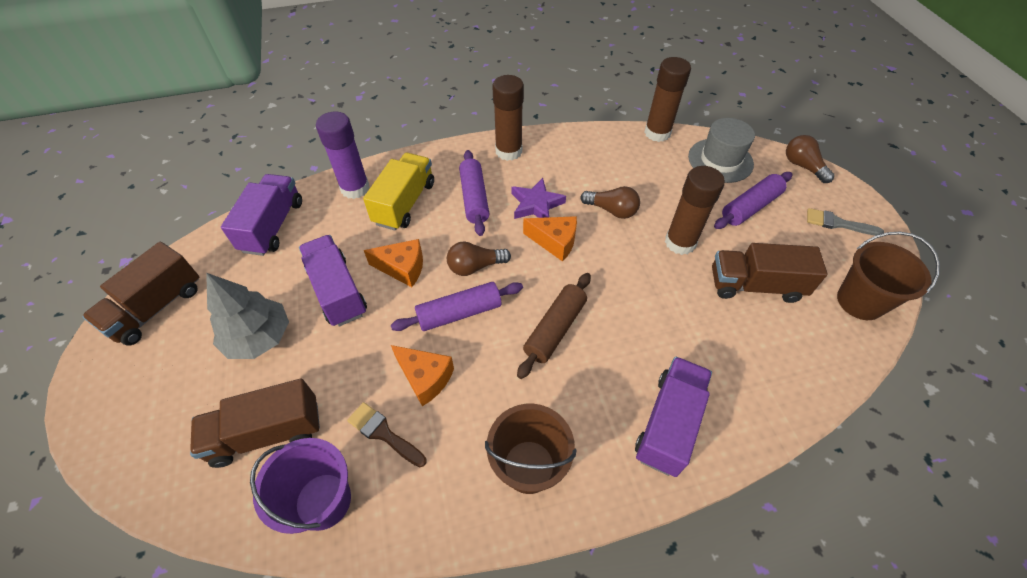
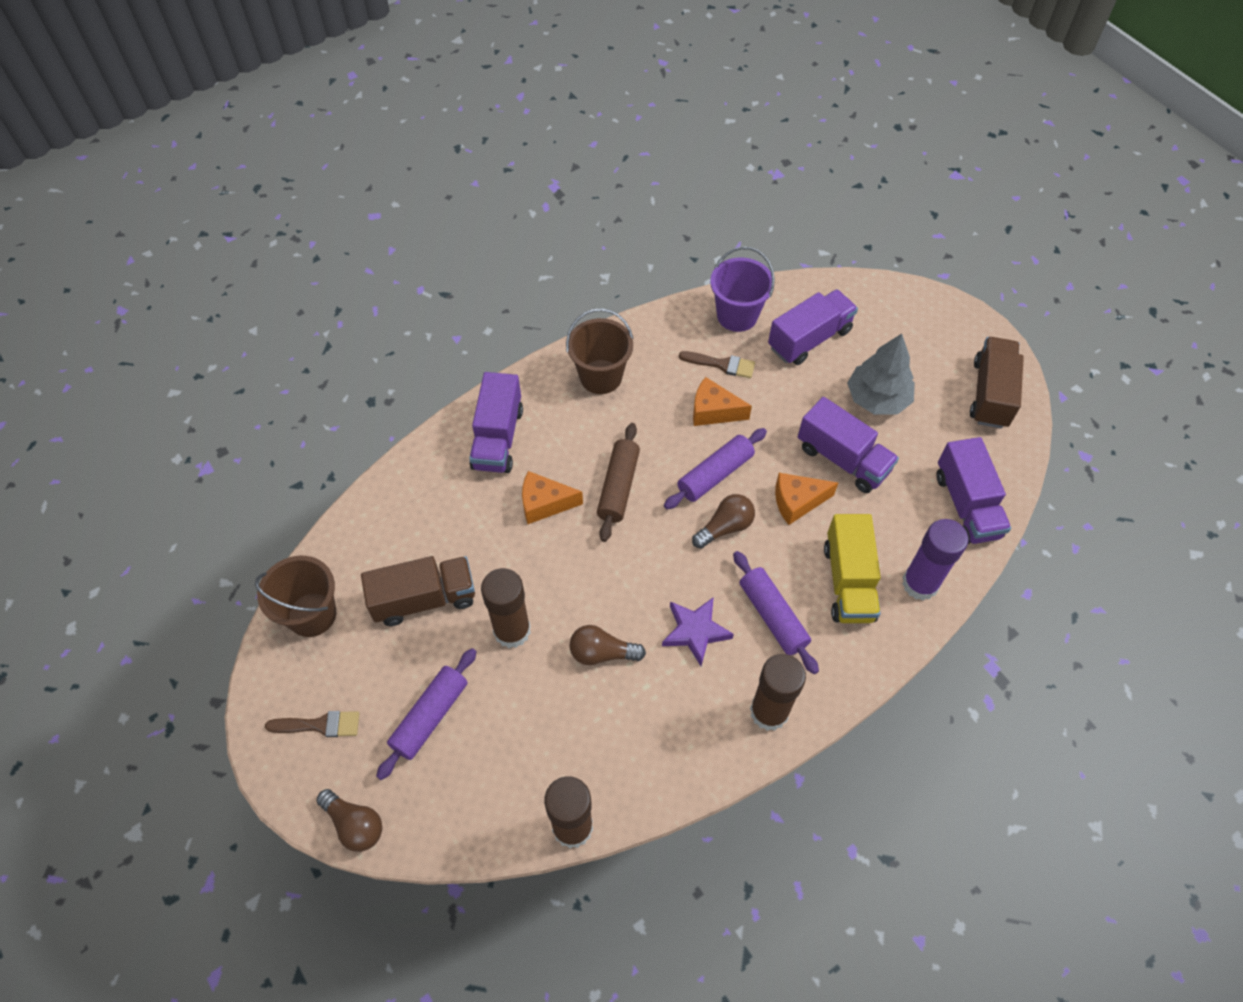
camera: 160 degrees right, 5 degrees up
brown truck [190,378,320,468] -> purple truck [768,289,858,365]
orange cheese [523,216,577,262] -> orange cheese moved to [522,471,583,524]
grey hat [688,118,755,183] -> none
grey brush [807,208,884,236] -> brown brush [265,711,359,737]

